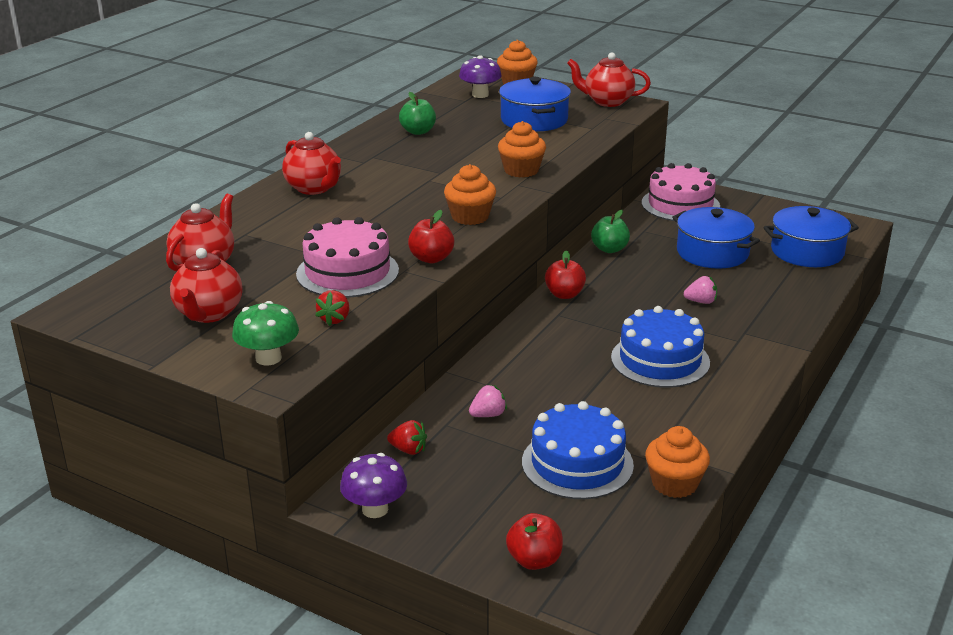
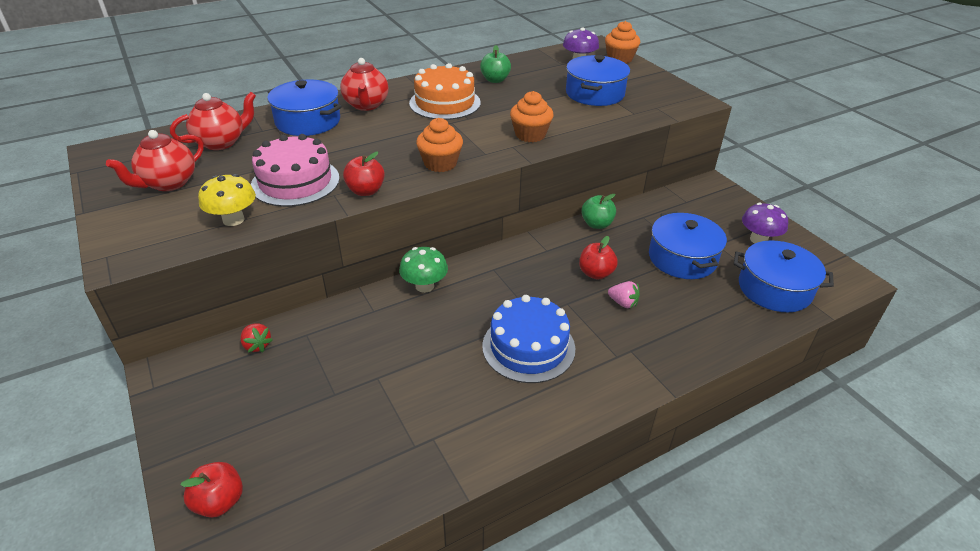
camera: 30 degrees right, 10 degrees up
green mushroom [232,301,299,365] -> green mushroom moved to [399,247,448,293]
red strawberry [315,290,349,326] -> yellow mushroom [198,174,256,226]
purple mushroom [340,453,407,518] -> purple mushroom moved to [742,203,788,243]
pink strawberry [469,384,507,417] -> none
blue cake [522,401,634,499] -> none
red apple [545,250,586,299] -> red apple moved to [579,236,618,280]
red teapot [567,52,651,107] -> none
pink cake [642,163,720,221] -> none
orange cupcake [645,426,710,498] -> none
none -> blue pot [267,79,342,136]
none -> orange cake [409,63,481,120]

